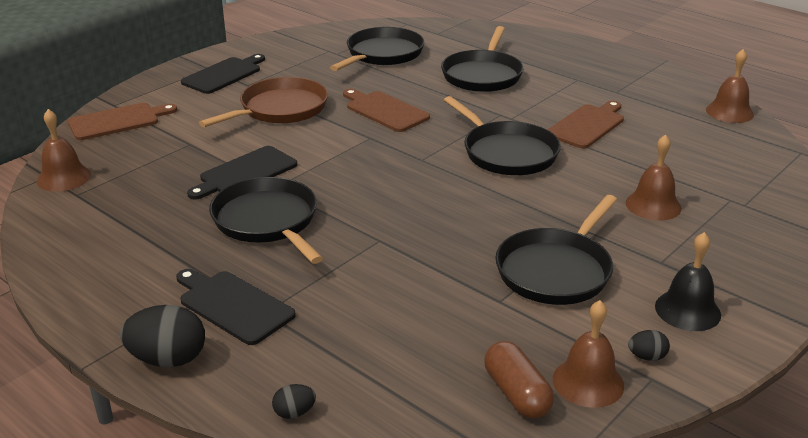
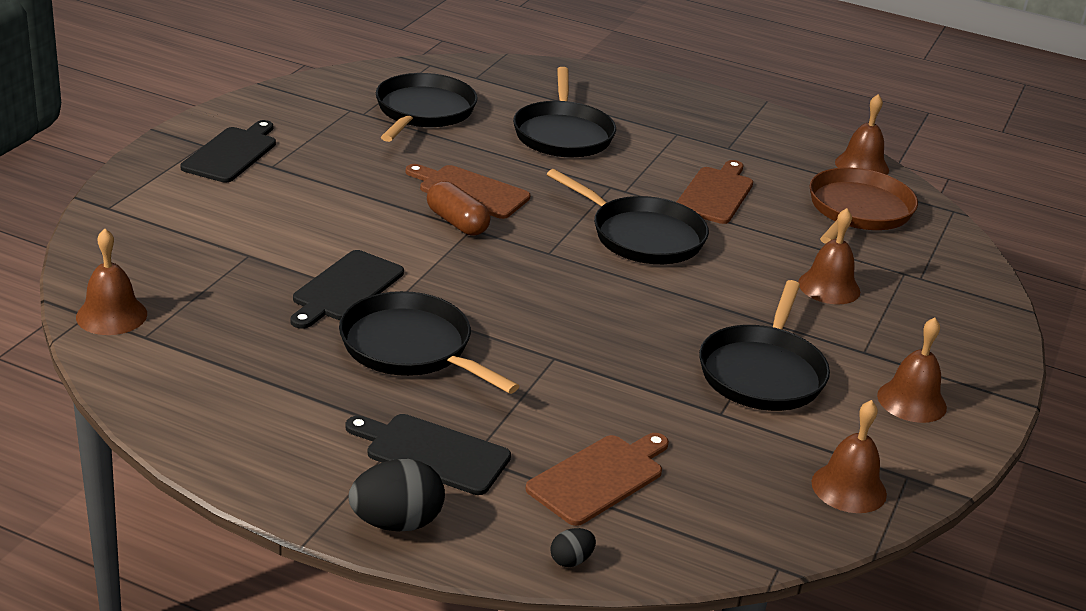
camera: 20 degrees left, 0 degrees up
brown cutting board [68,103,177,140] -> brown cutting board moved to [526,433,669,526]
brown pan [199,77,328,127] -> brown pan moved to [810,168,918,244]
brown capsule [484,341,554,419] -> brown capsule moved to [427,181,491,236]
black egg [628,330,670,361] -> none
black bell [655,232,721,331] -> brown bell [877,317,947,423]

